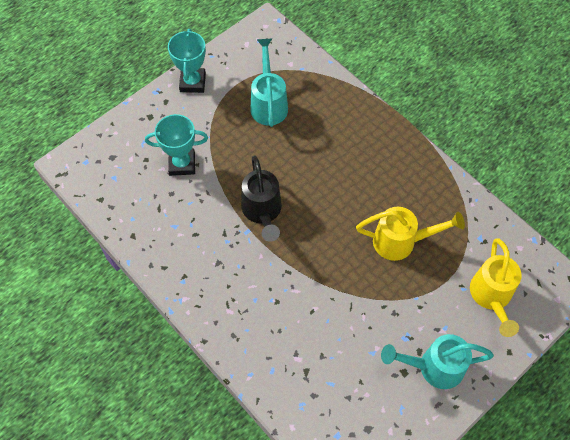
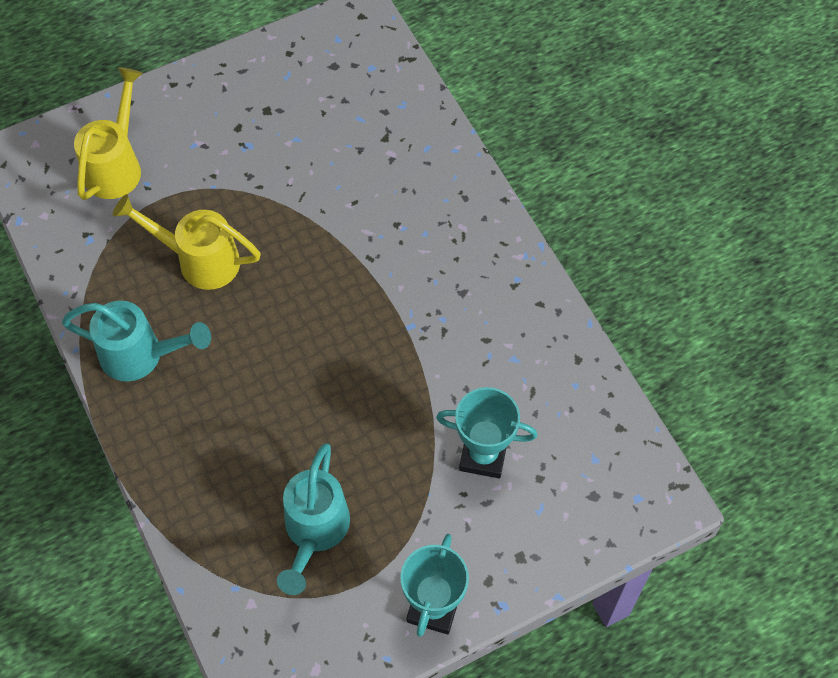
camera: 165 degrees left, 0 degrees up
black watering can [241,155,282,242] -> none
turquoise watering can [381,334,494,389] -> turquoise watering can moved to [62,301,211,382]

